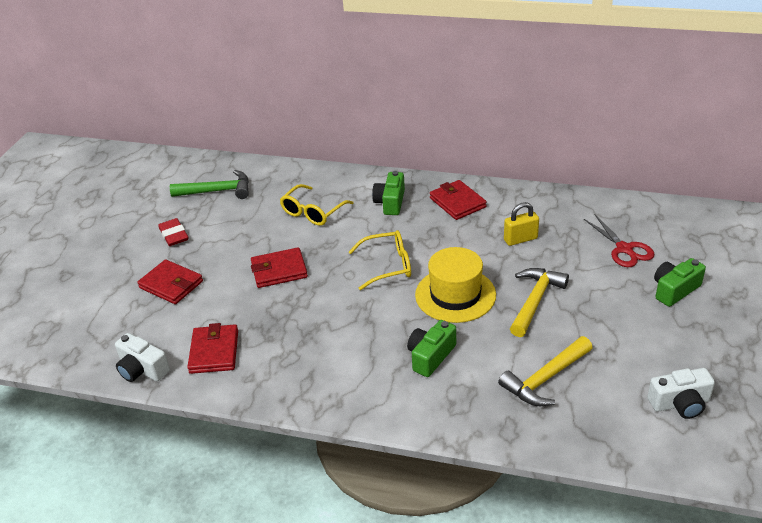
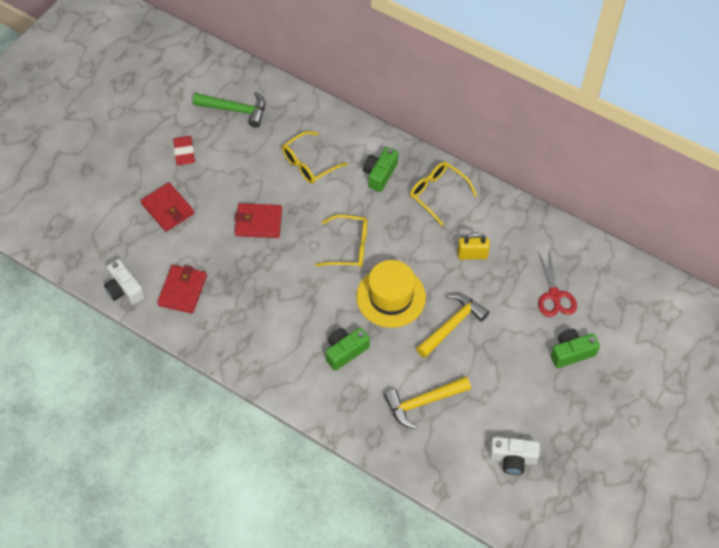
camera: 15 degrees right, 20 degrees up
red wallet [430,180,487,220] -> yellow glasses [410,162,477,226]

